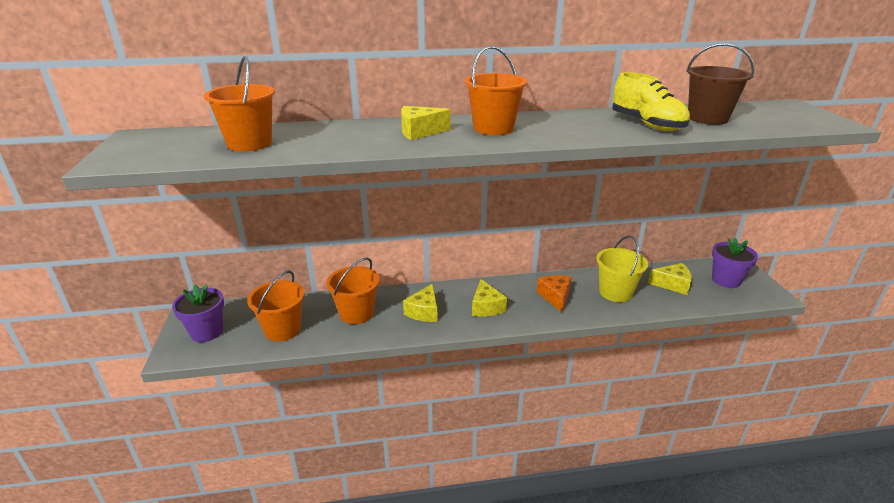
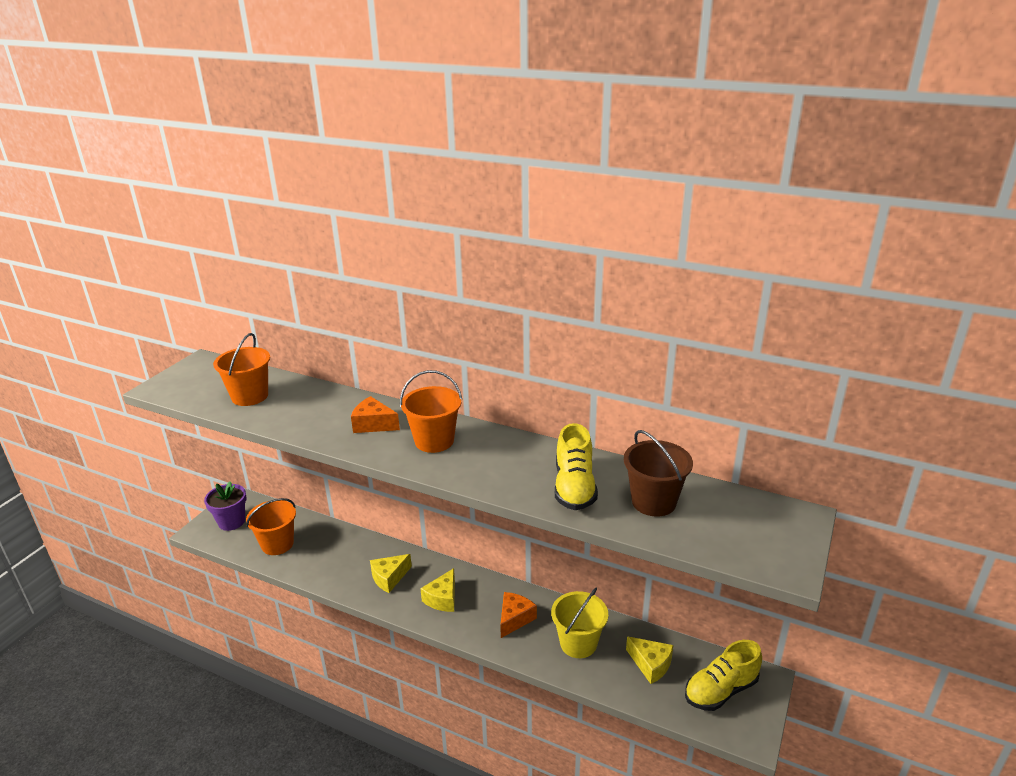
camera: 35 degrees right, 0 degrees up
orange bucket [326,257,380,324] -> none
yellow cheese [401,106,451,140] -> orange cheese [351,396,400,433]
purple flower pot [712,238,758,288] -> yellow shoe [685,640,762,711]

